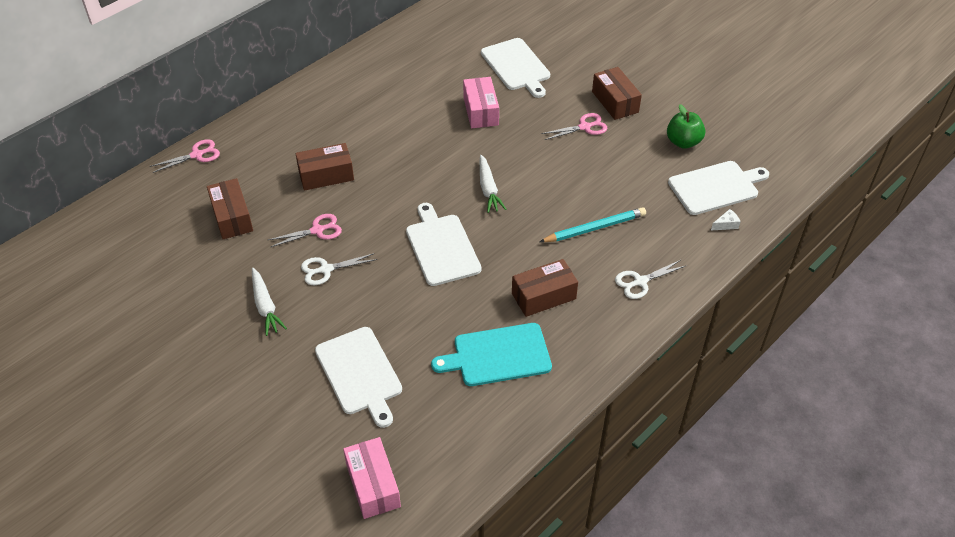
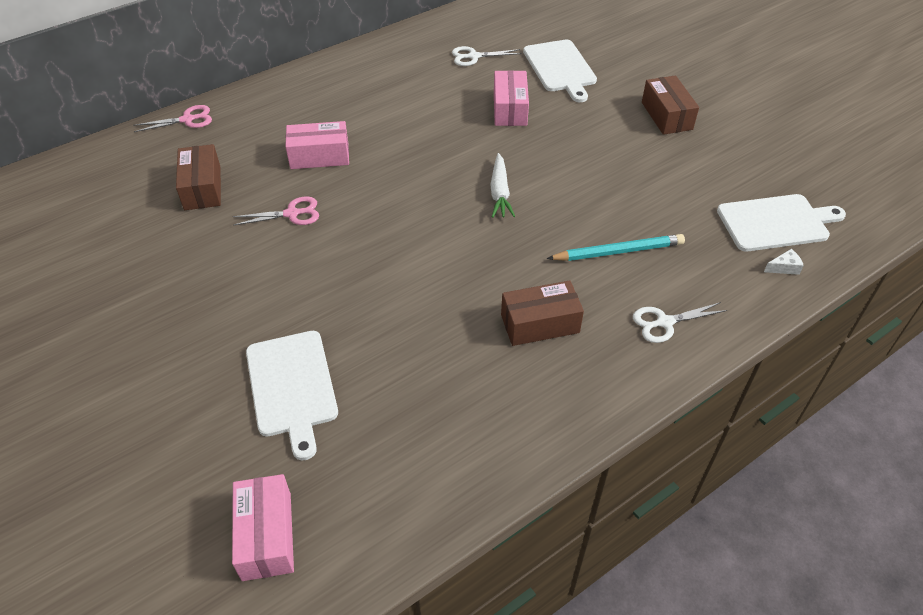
camera: 10 degrees right, 0 degrees up
white carrot [252,268,287,336] -> none
brown box [295,143,354,191] -> pink box [285,121,349,169]
white scissors [301,253,377,285] -> white scissors moved to [452,46,522,66]
white cutting board [406,203,481,286] -> none
turquoise cutting board [431,323,552,386] -> none
pink scissors [541,113,607,140] -> none
green apple [667,104,705,149] -> none

